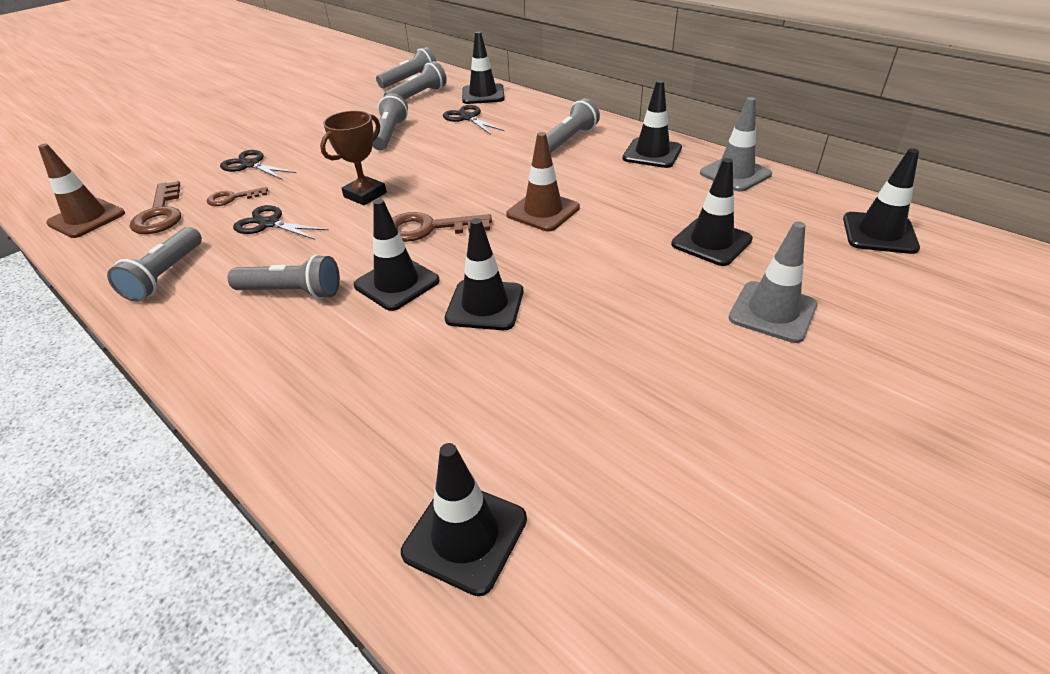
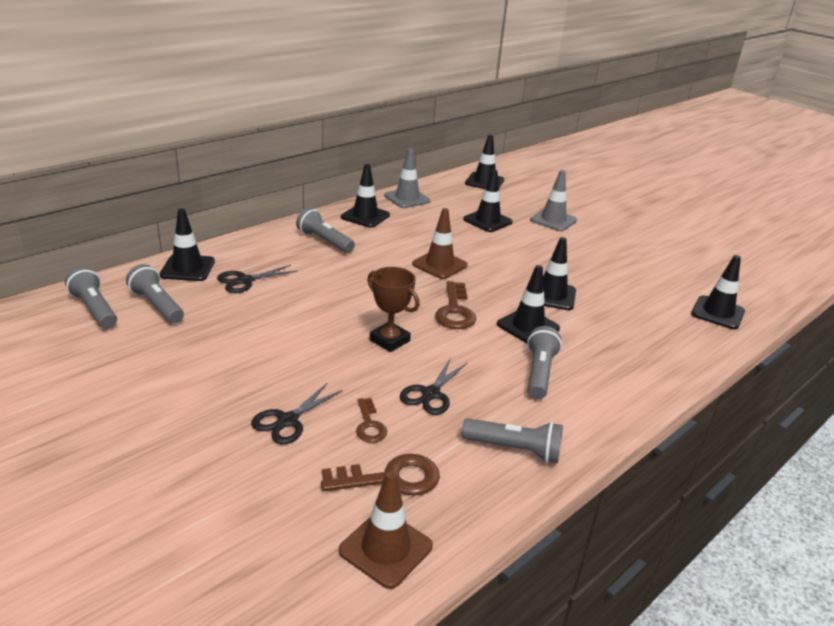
camera: 90 degrees left, 10 degrees down
grey flashlight [373,93,408,150] -> none

